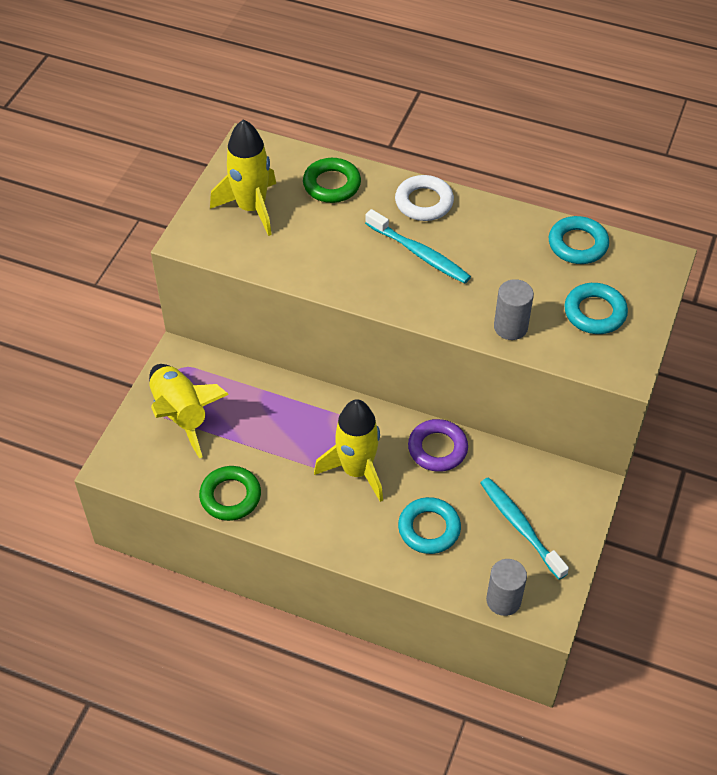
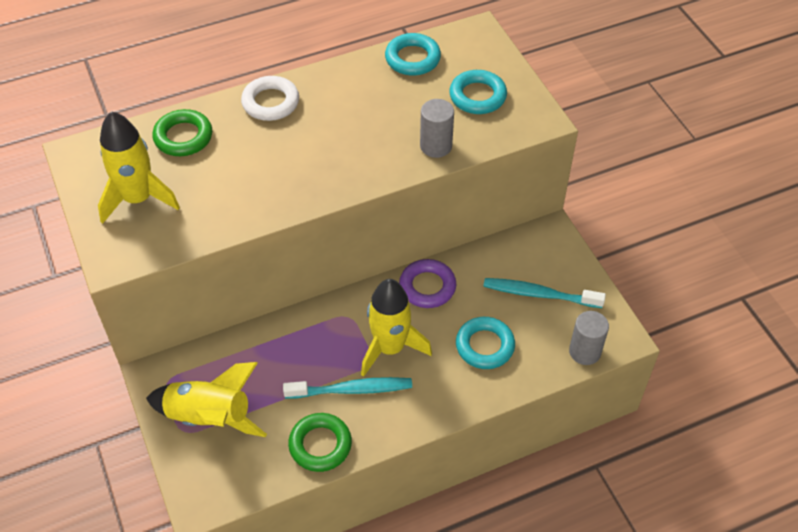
camera: 45 degrees left, 0 degrees up
turquoise toothbrush [365,209,471,284] -> turquoise toothbrush moved to [283,377,412,399]

